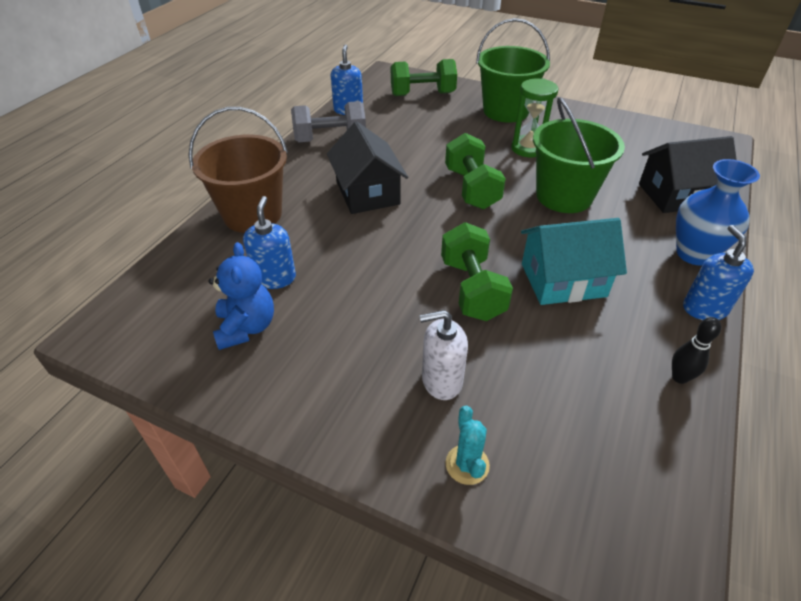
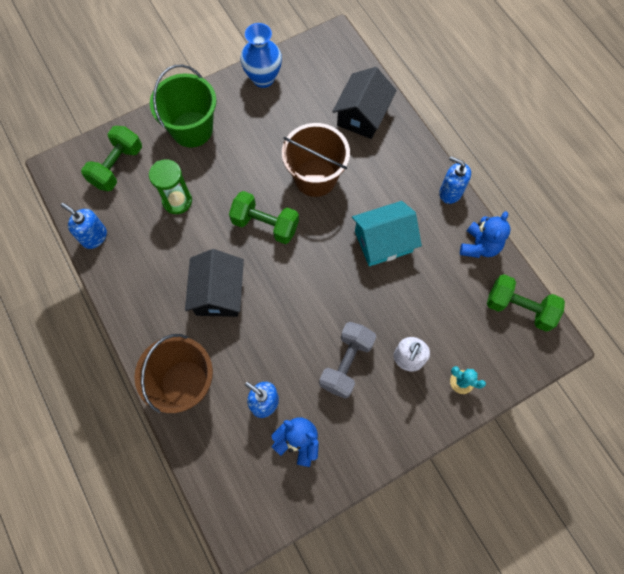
camera: 55 degrees left, 25 degrees up
grey dumbbell [291,101,366,142] -> grey dumbbell moved to [319,322,376,399]
black house [327,121,408,214] -> black house turned 75 degrees clockwise [185,249,244,317]
green dumbbell [441,222,513,321] -> green dumbbell moved to [487,274,565,332]
green hourglass [511,78,559,157] -> green hourglass moved to [149,159,192,214]
turquoise house [521,218,627,305] -> turquoise house turned 45 degrees clockwise [352,201,422,266]
green bucket [533,97,625,213] -> brown bucket [282,123,350,197]
black bowling pin [672,317,721,384] -> blue teddy bear [460,211,511,258]
blue vase [676,159,760,265] -> blue vase moved to [240,23,282,88]

